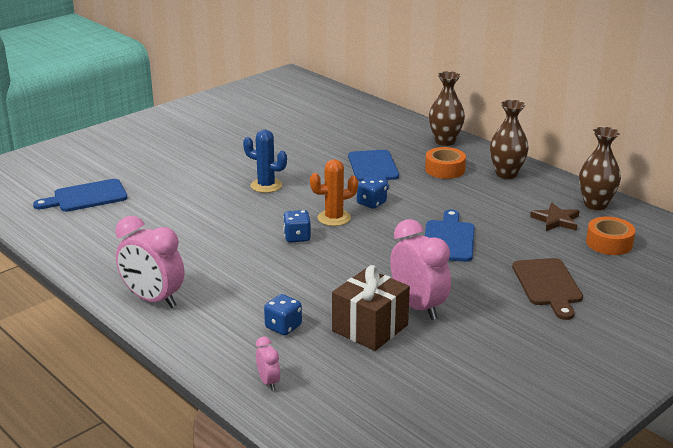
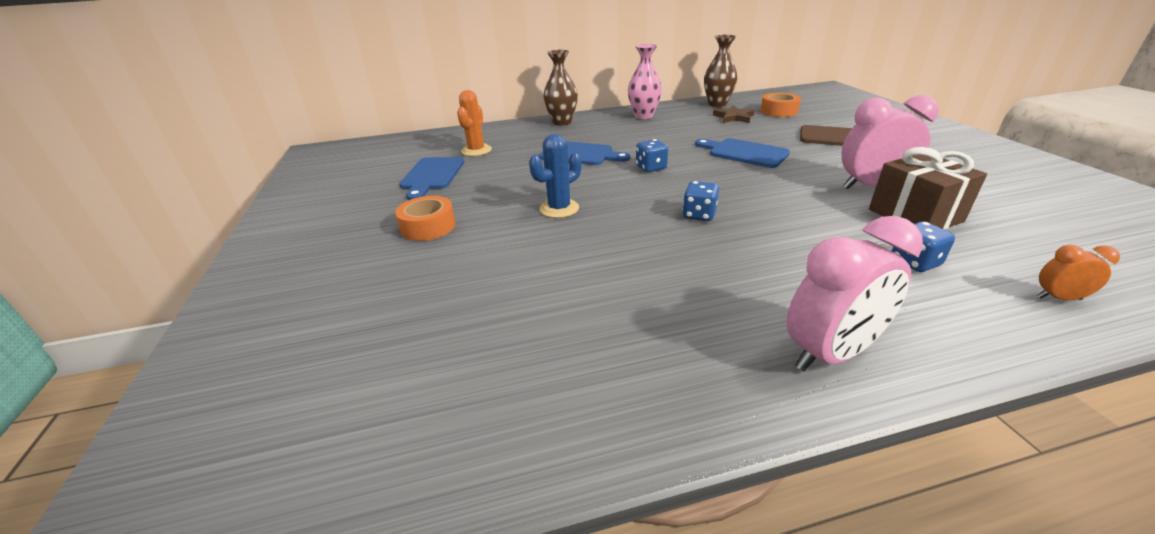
camera: 60 degrees left, 5 degrees up
blue cutting board [33,179,128,212] -> blue cutting board moved to [399,157,464,200]
pink clock [256,337,281,390] -> orange clock [1037,245,1120,300]
orange cactus [310,159,358,226] -> orange cactus moved to [457,90,492,156]
orange tape [425,147,466,179] -> orange tape moved to [395,196,456,241]
brown vase [490,100,529,179] -> pink vase [628,44,662,119]

